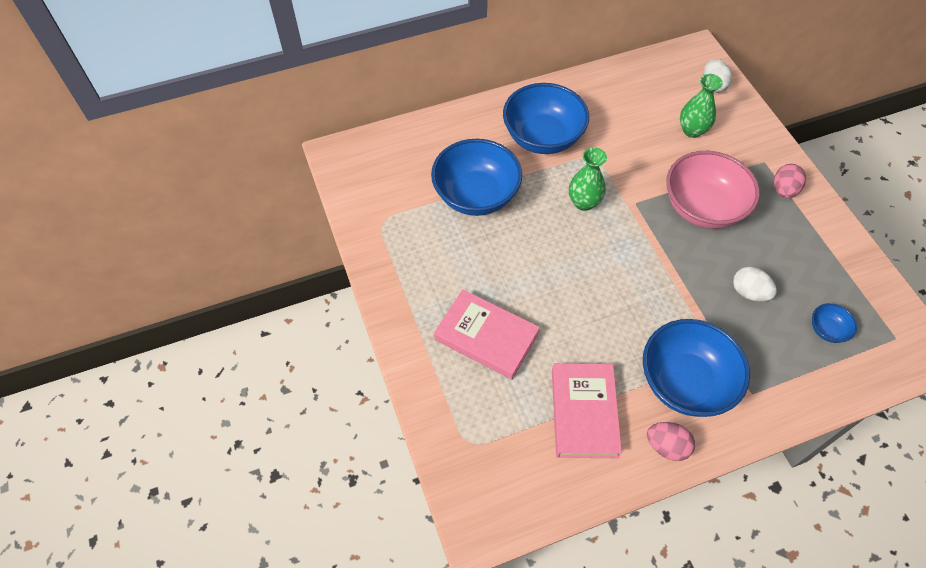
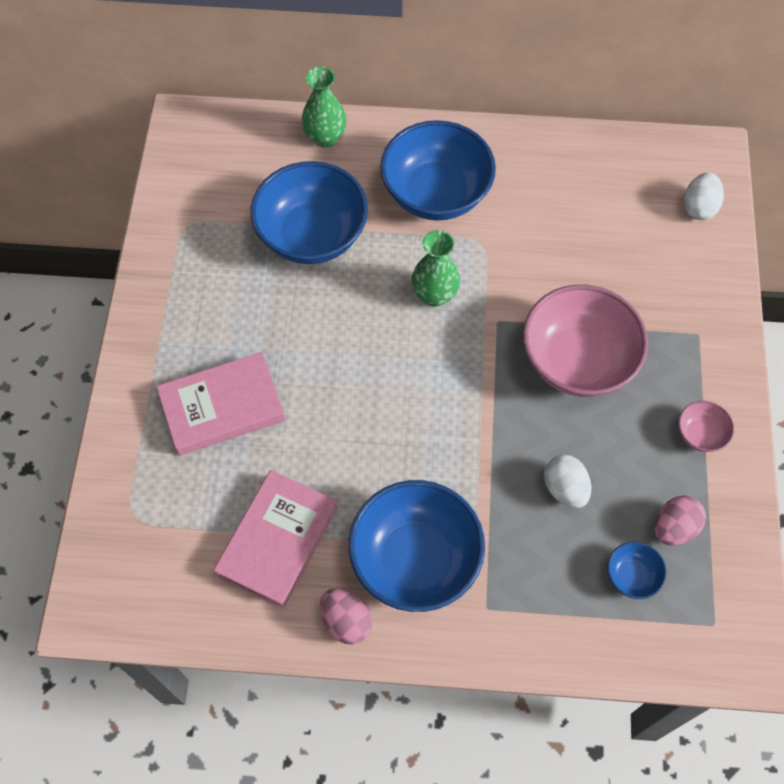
camera: 25 degrees right, 5 degrees up
pink book [434,289,540,379] -> pink book turned 75 degrees counterclockwise [156,352,285,456]
green vase [680,74,723,138] -> green vase moved to [301,66,347,148]
pink egg [774,164,806,198] -> pink egg moved to [654,496,706,546]
none -> pink bowl [678,401,734,452]

